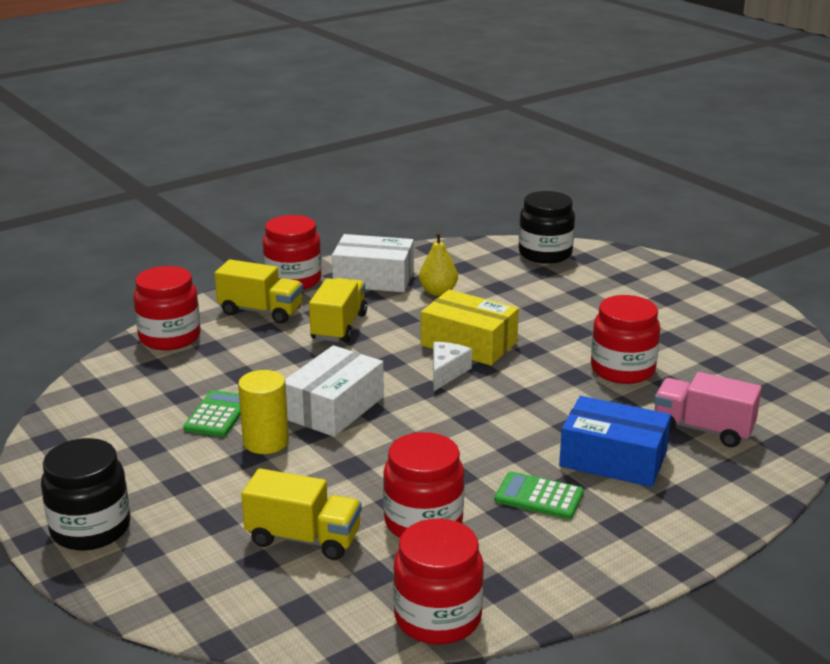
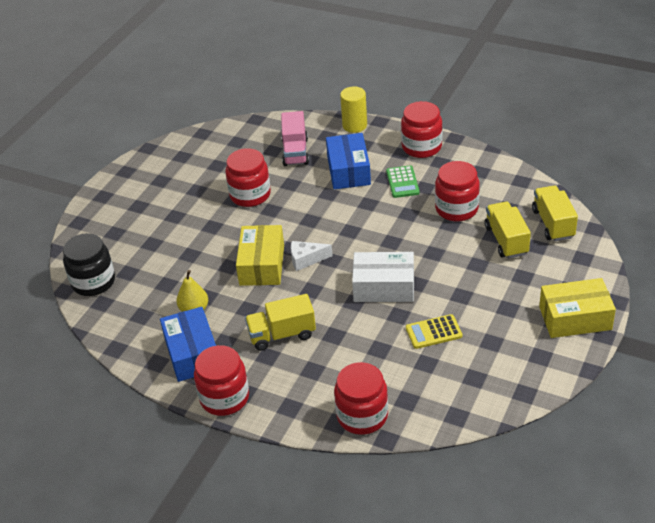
camera: 115 degrees left, 15 degrees up
black jar [41,438,130,550] -> yellow box [539,278,616,338]
green calculator [183,390,241,437] -> yellow calculator [406,314,462,349]
yellow truck [215,259,303,324] -> yellow truck moved to [532,186,578,241]
yellow cylinder [238,370,289,454] -> yellow cylinder moved to [340,86,367,133]
white box [332,234,414,292] -> blue box [160,307,216,382]
red jar [393,518,484,644] -> red jar moved to [401,101,443,158]

